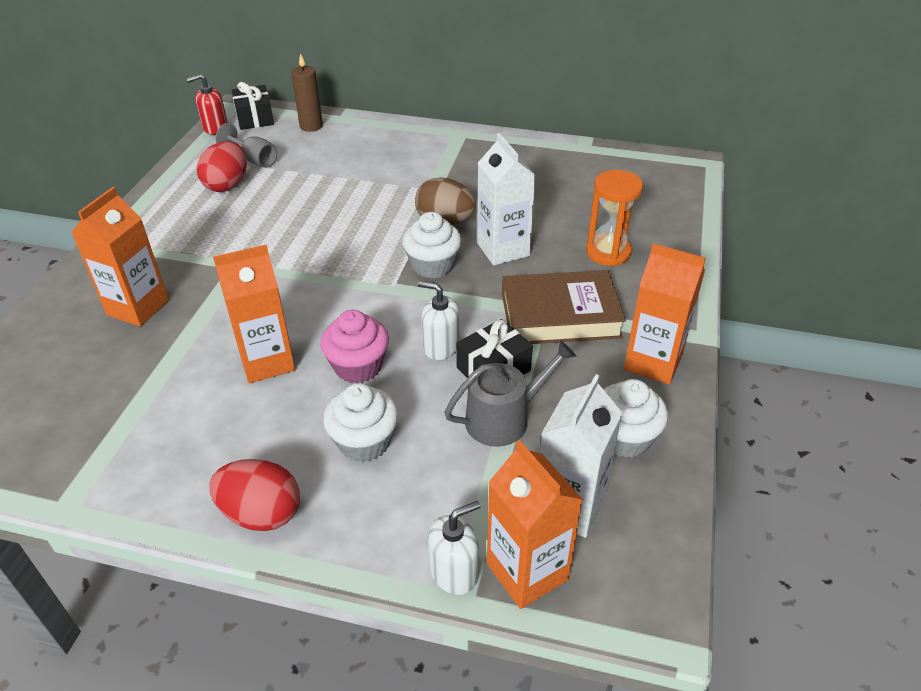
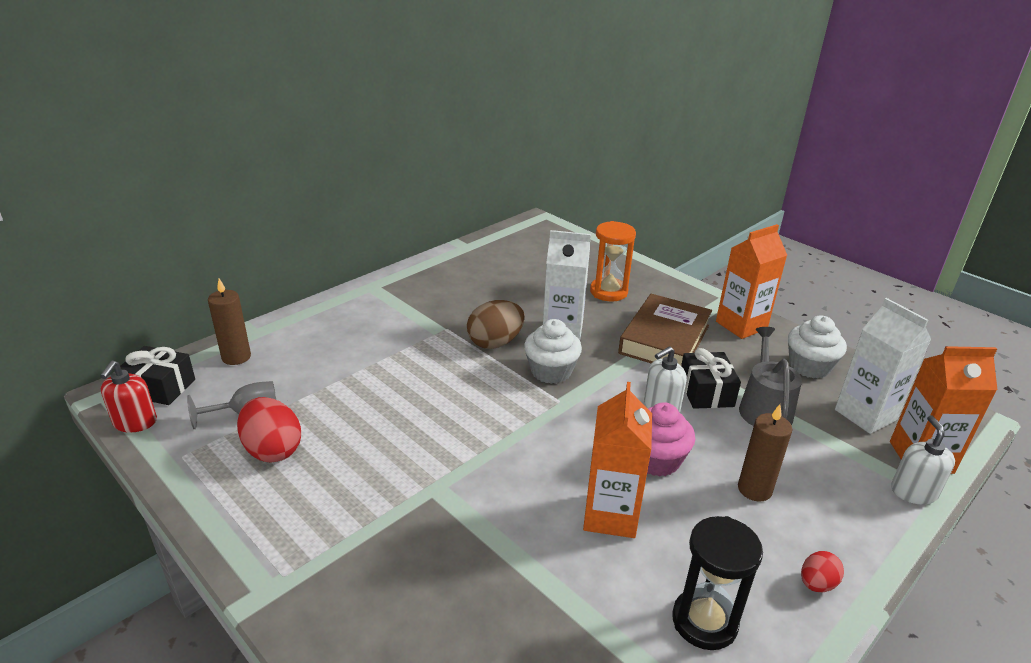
camera: 60 degrees left, 10 degrees down
orange carton [71,187,169,327] -> none
red egg [209,459,300,531] -> red egg [801,551,844,592], size x0.55
white cupcake [323,383,398,462] -> brown candle [738,404,792,502]
none -> black hourglass [672,516,763,650]

